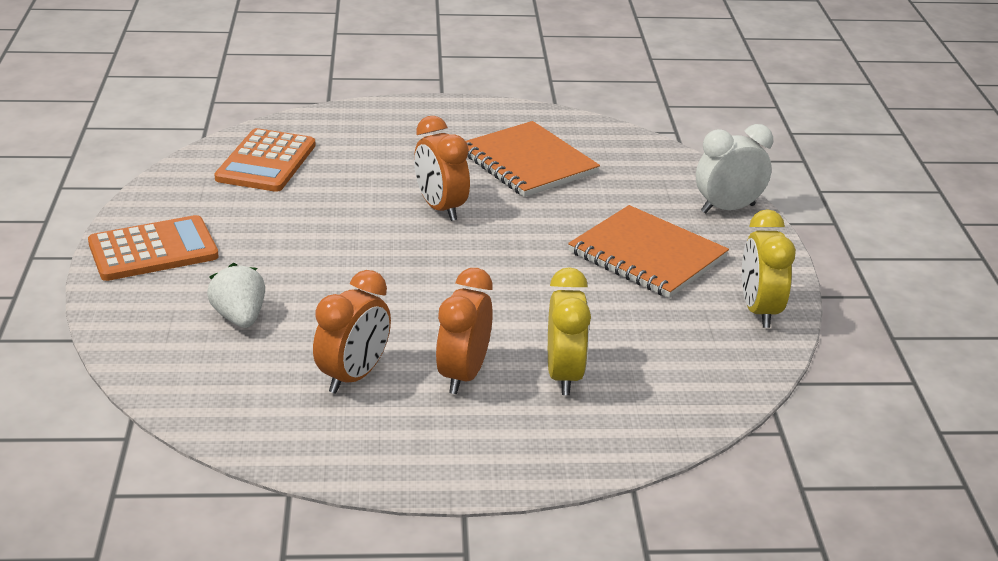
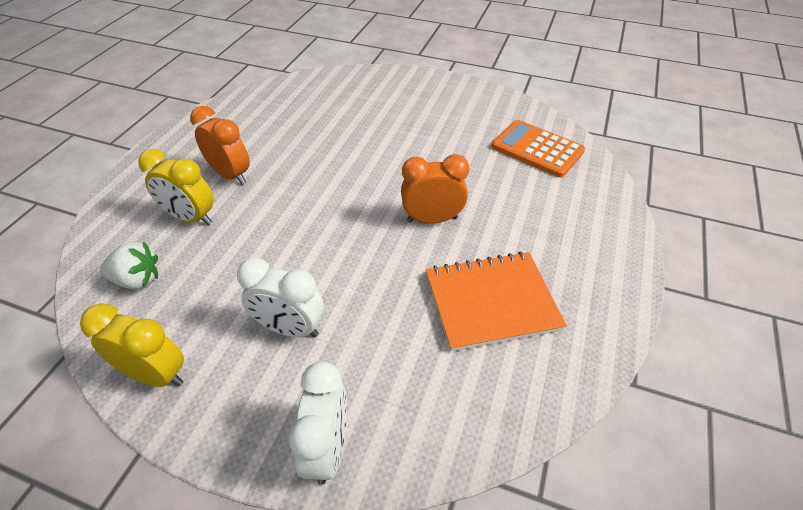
camera: 115 degrees right, 15 degrees up
orange calculator [88,215,219,281] -> none
white strawberry [207,263,265,328] -> white strawberry moved to [100,242,158,290]
orange clock [313,270,391,394] -> none
orange notebook [568,205,729,298] -> white clock [237,258,324,337]

